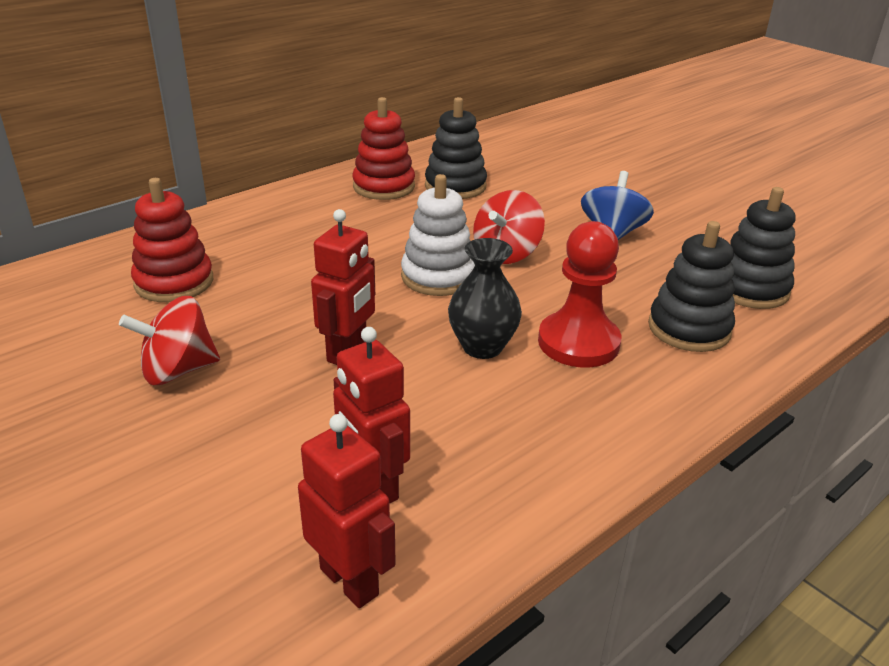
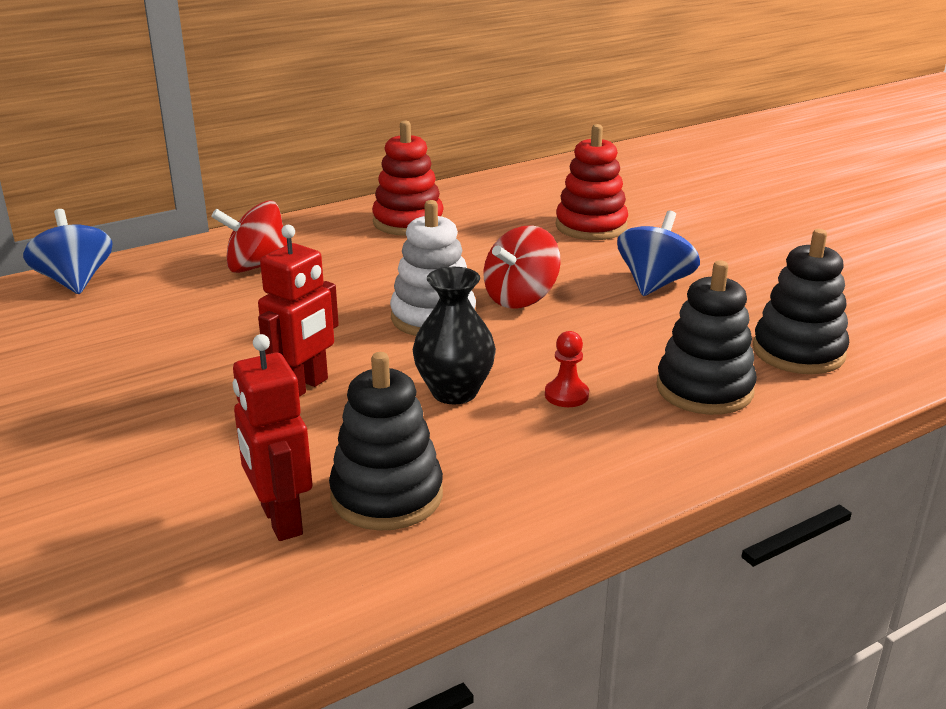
camera: 10 degrees right, 5 degrees down
red spinning top [119,296,220,385] -> red spinning top moved to [211,200,287,273]
red stacking toy [131,178,213,302] -> red stacking toy moved to [556,124,628,240]
red robot [298,414,396,608] -> none
black stacking toy [425,97,487,199] -> black stacking toy moved to [329,352,443,531]
red pawn [538,221,621,367] -> red pawn [545,331,589,407], size x0.47
none -> blue spinning top [23,209,113,294]

